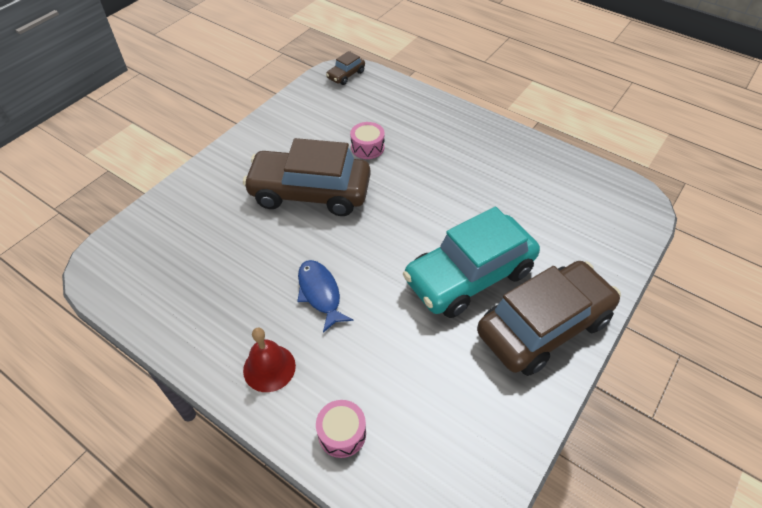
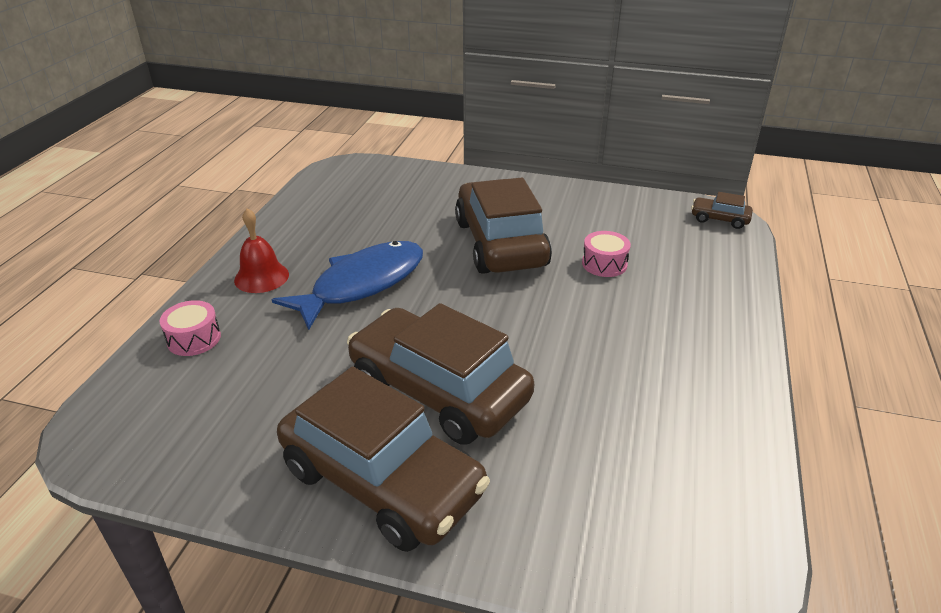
camera: 70 degrees right, 15 degrees down
blue fish [297,260,353,333] -> blue fish [272,241,423,330], size x1.66
turquoise car [403,207,540,318] -> brown car [347,303,534,445]

